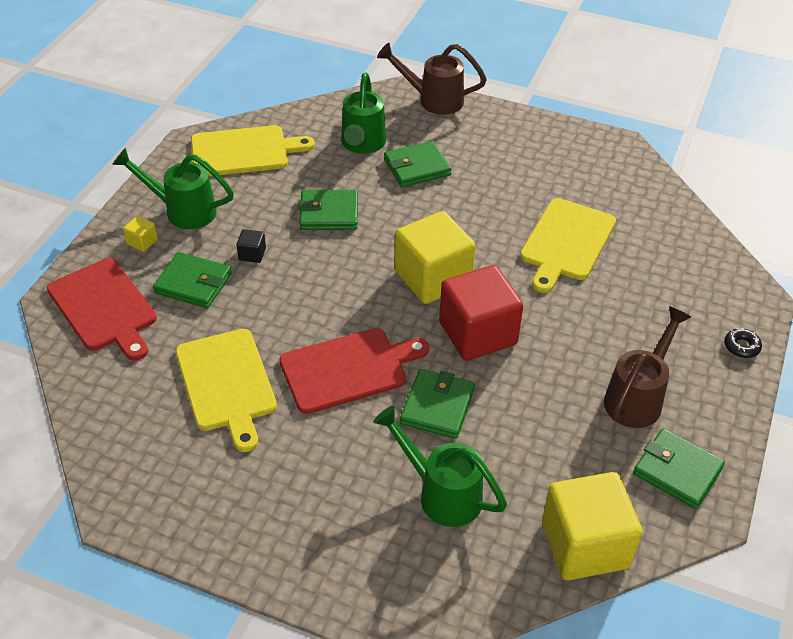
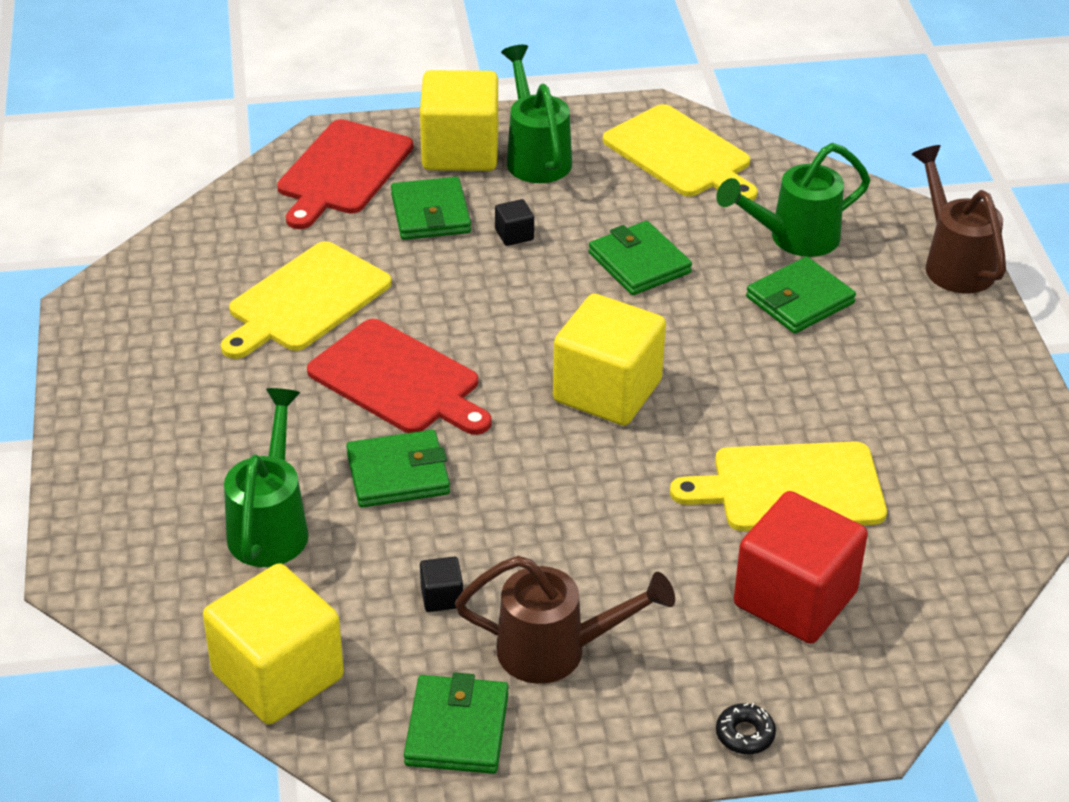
camera: 60 degrees right, 5 degrees down
yellow cube [123,216,158,252] -> yellow cube [420,70,498,171], size x2.47
green wallet [384,141,451,187] -> green wallet turned 75 degrees counterclockwise [746,257,856,334]
red cube [439,265,523,361] -> red cube moved to [734,491,868,644]
none -> black cube [420,557,463,612]

